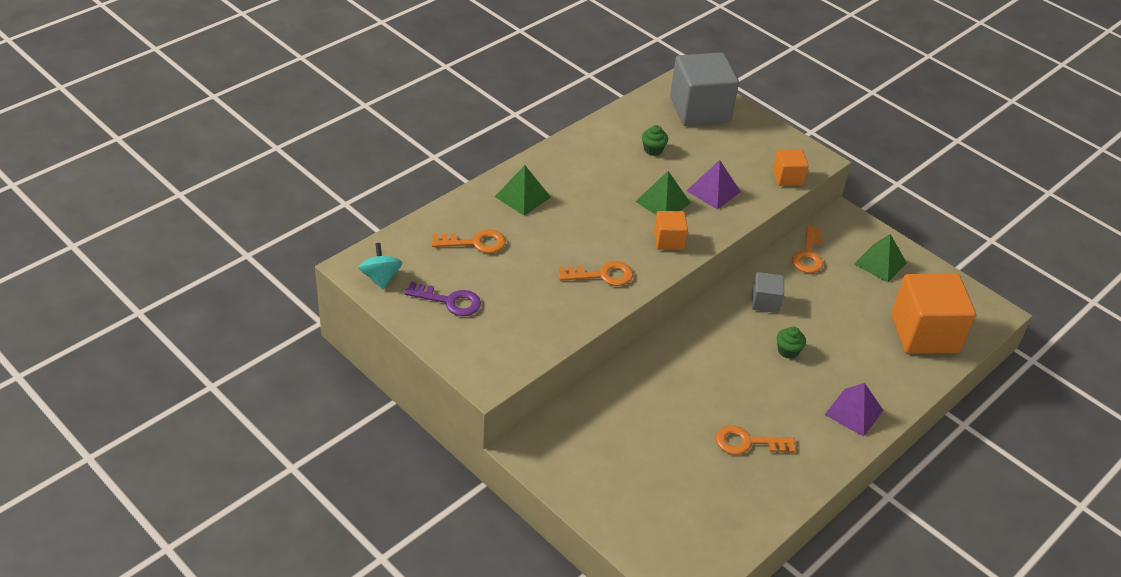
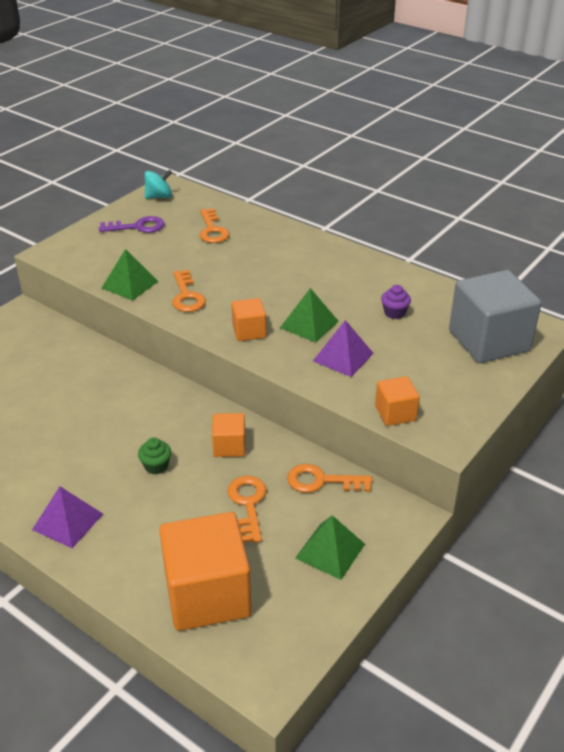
camera: 85 degrees right, 5 degrees down
purple key [404,282,481,316] -> purple key turned 105 degrees counterclockwise [99,216,165,233]
green pyramid [495,165,551,216] -> green pyramid moved to [102,249,158,301]
green cupcake [642,125,668,156] -> purple cupcake [381,285,411,319]
orange key [716,425,795,455] -> orange key moved to [227,476,267,543]
grey cube [752,272,784,313] -> orange cube [212,413,245,457]

